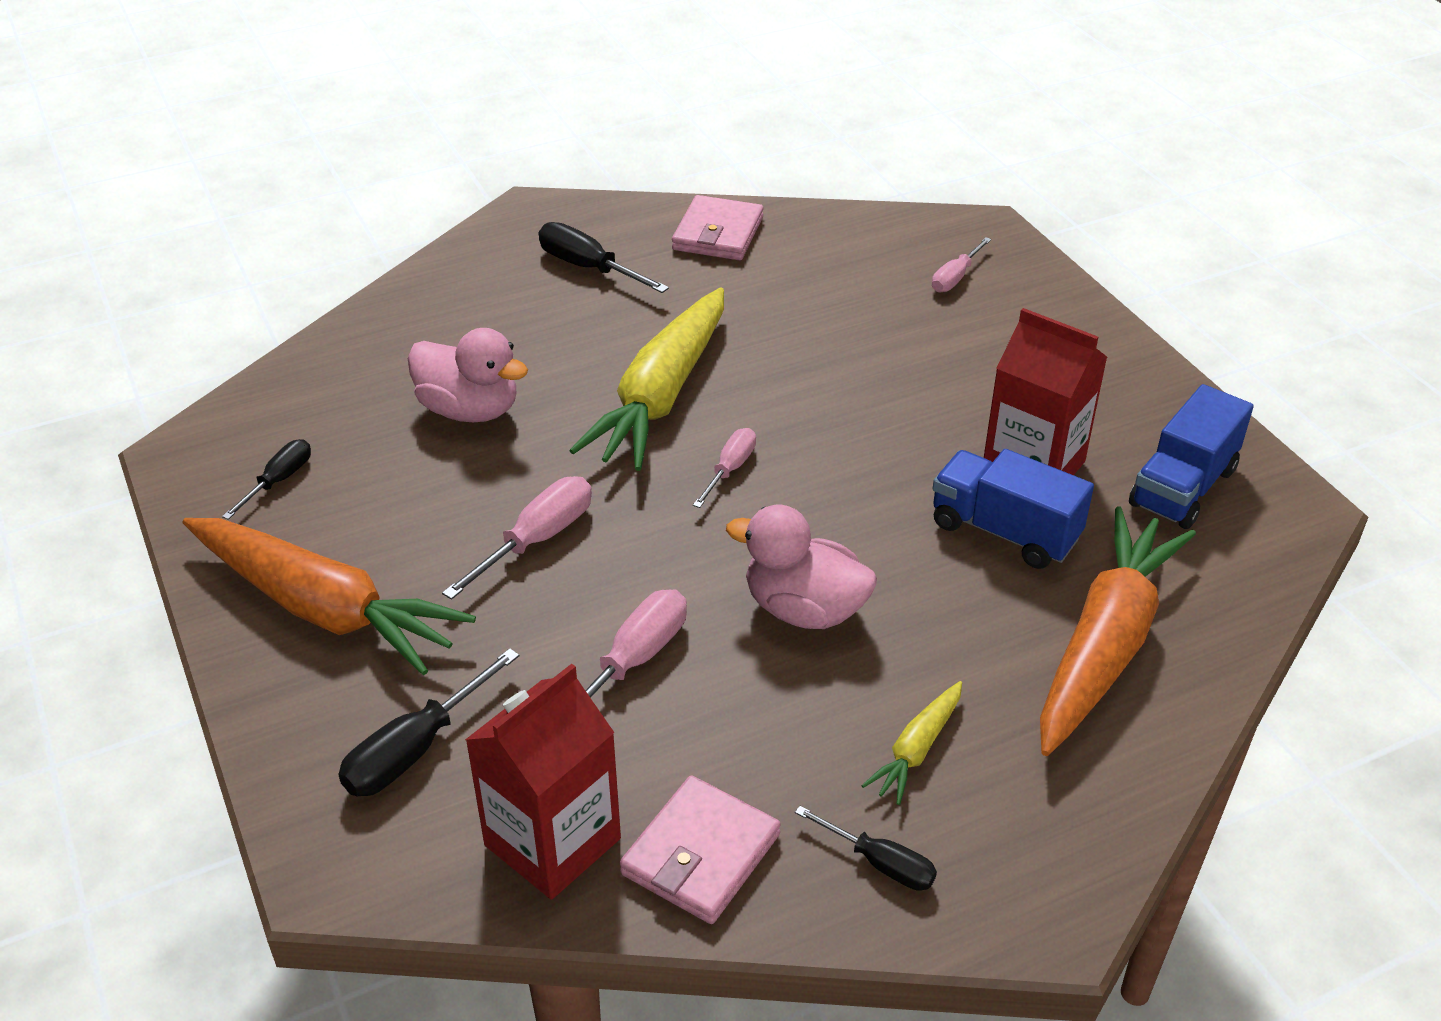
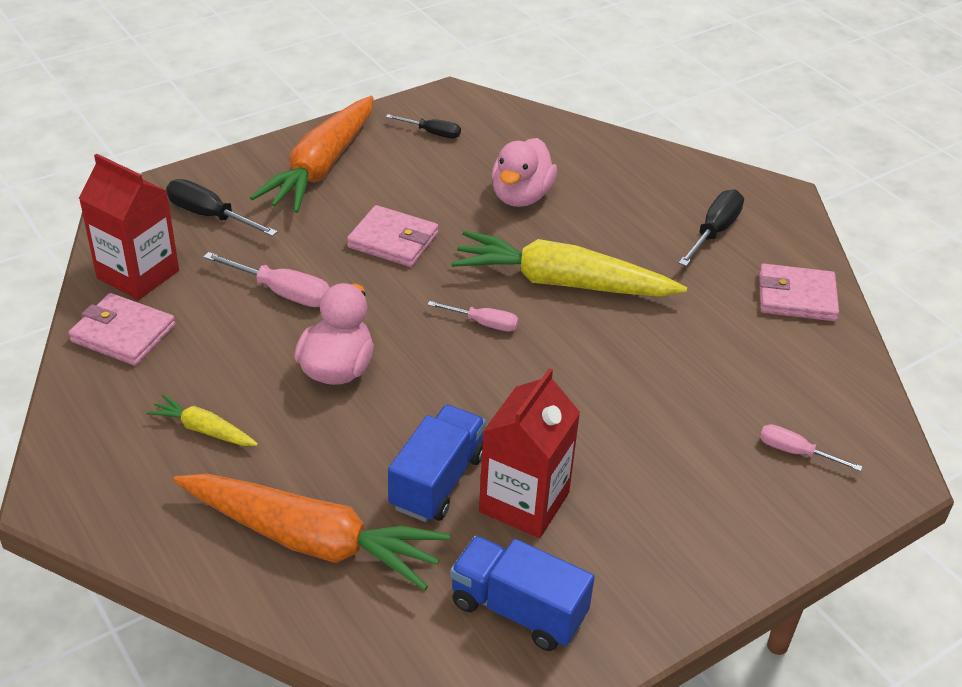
camera: 80 degrees right, 0 degrees up
pink screwdriver [442,476,592,600] -> pink wallet [347,205,438,267]
black screwdriver [795,806,937,891] -> none

